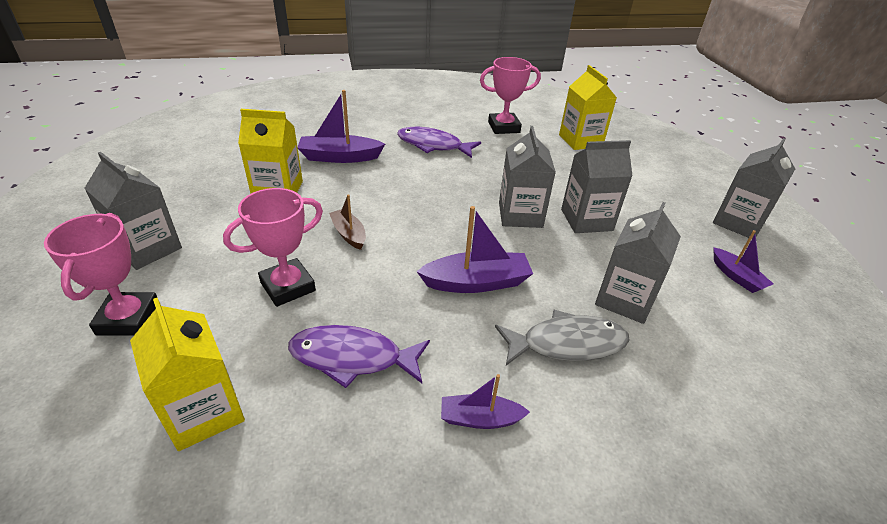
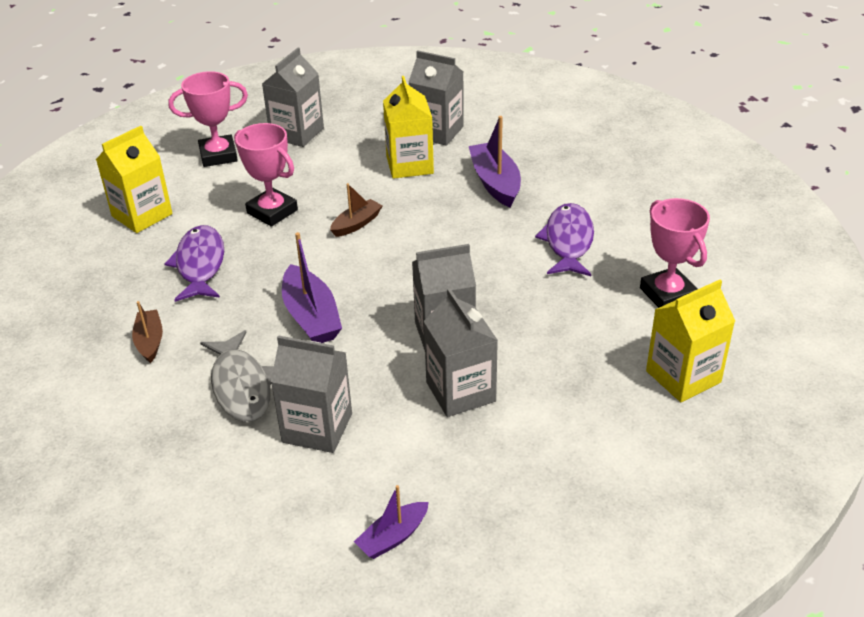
camera: 80 degrees right, 0 degrees up
purple boat [441,374,530,429] -> brown boat [132,301,163,363]
grey carton [713,138,795,238] -> grey carton moved to [409,50,464,146]

